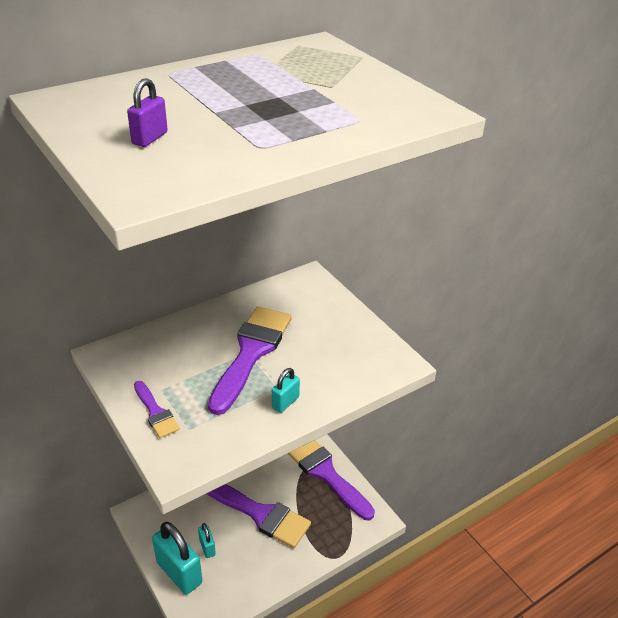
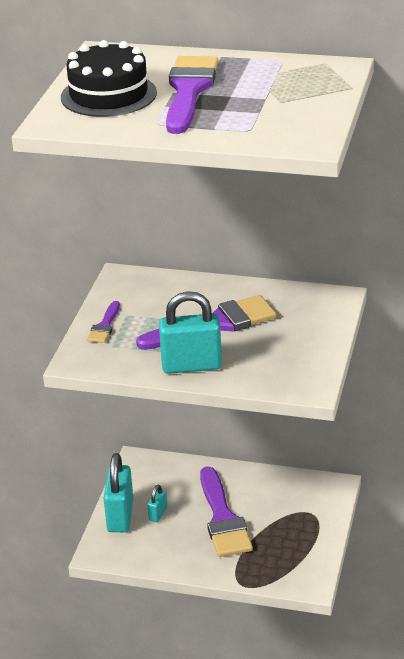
camera: 50 degrees right, 5 degrees down
purple padlock [127,78,168,147] -> black cake [61,40,157,117]
turquoise padlock [272,368,300,413] -> turquoise padlock [159,291,222,374], size x2.08
purple brush [288,440,375,520] -> purple brush moved to [166,56,219,134]

